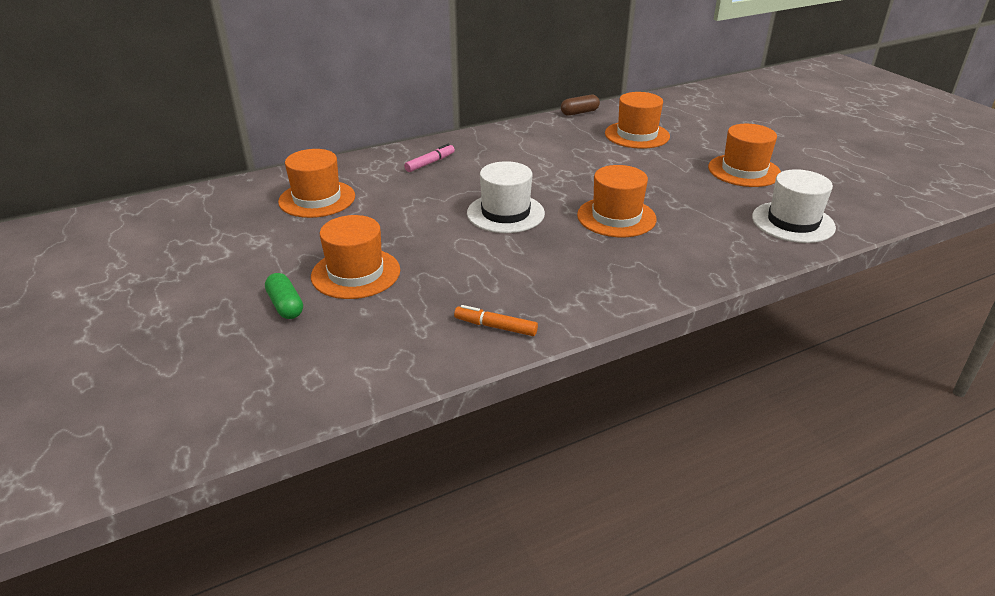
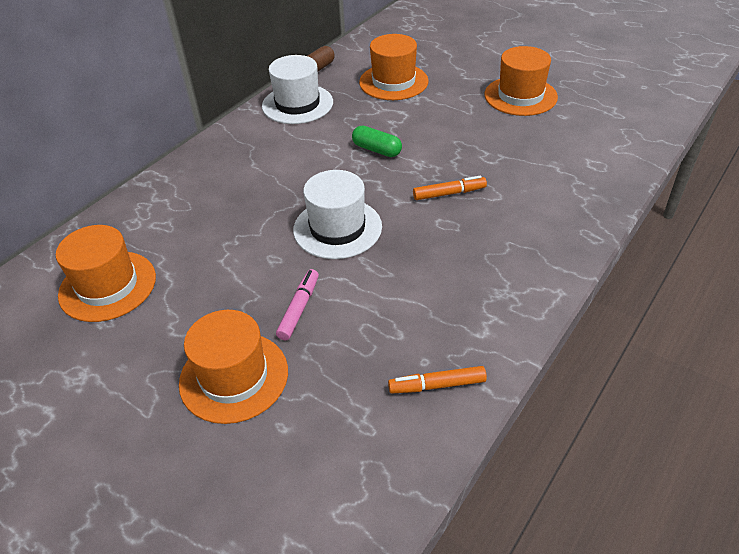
camera: 25 degrees left, 10 degrees up
green capsule [265,273,303,319] -> green capsule moved to [352,126,402,157]
pink marker [404,144,455,172] -> pink marker moved to [276,269,319,340]
orange hat [577,165,657,237] -> orange marker [413,176,487,200]
white hat [752,169,836,243] -> white hat moved to [262,55,333,124]

